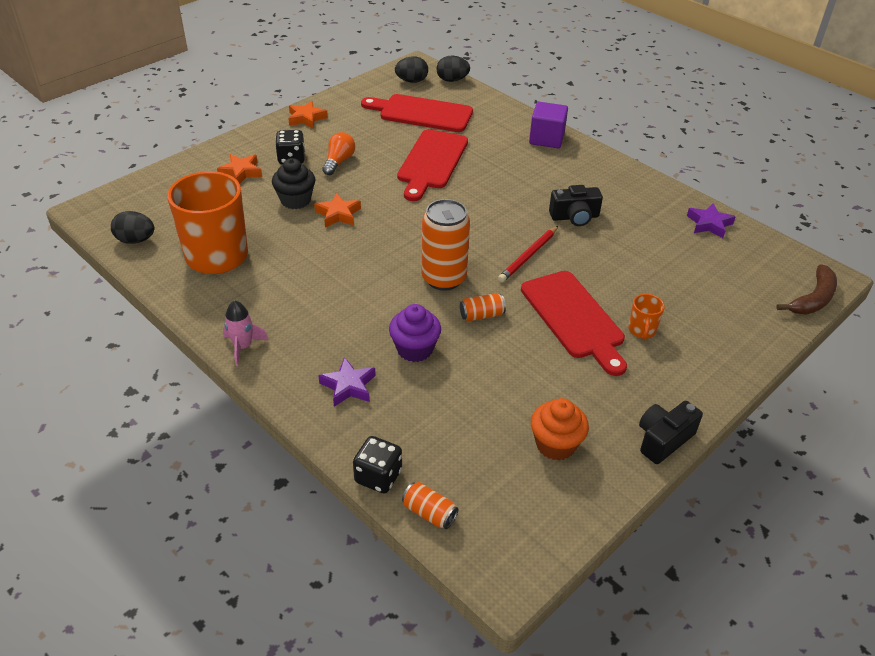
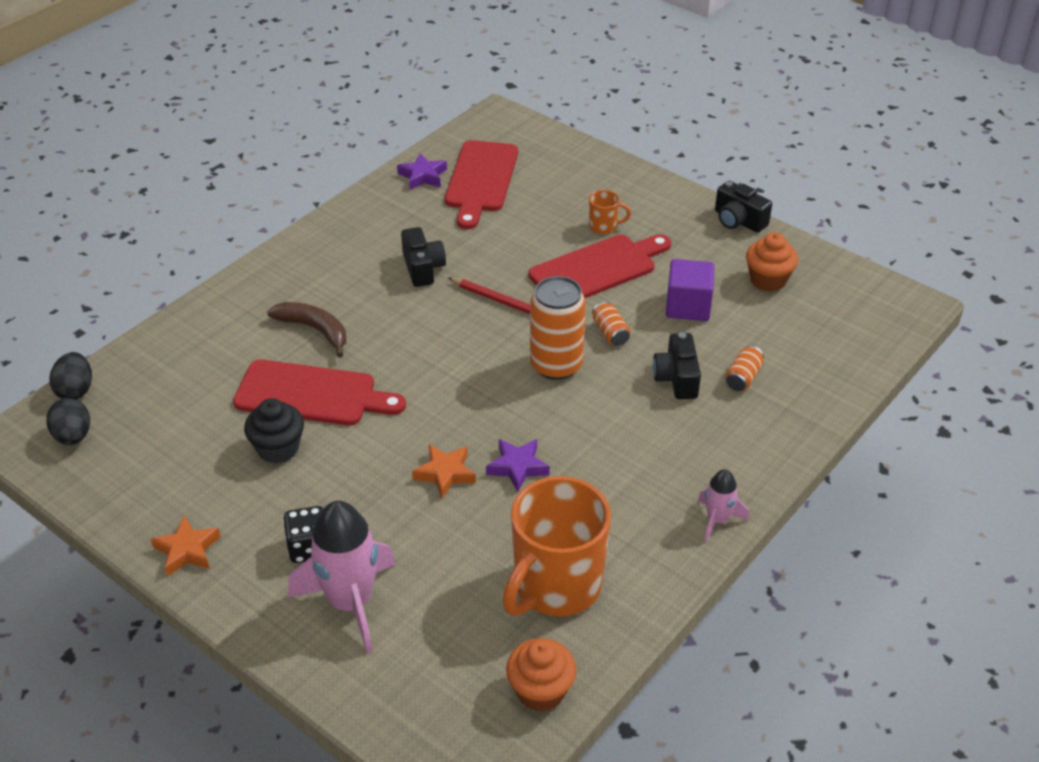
camera: 95 degrees left, 0 degrees up
black egg [111,211,154,244] -> orange cupcake [506,638,576,712]
orange star [217,154,262,184] -> pink rocket [288,501,396,654]
black cupcake [272,158,315,209] -> black cupcake moved to [244,398,304,464]
purple star [318,357,376,407] -> purple star moved to [486,439,550,492]
orange light bulb [322,132,355,175] -> none
black dice [353,436,402,494] -> none
red cutting board [361,94,473,132] -> red cutting board moved to [445,140,518,229]
purple cupcake [389,304,441,362] -> black camera [653,332,701,399]
orange can [402,482,458,529] -> orange can moved to [725,346,764,391]
purple cube [529,102,568,148] -> purple cube moved to [666,259,714,321]
brown banana [776,264,837,315] -> brown banana moved to [267,302,346,357]

